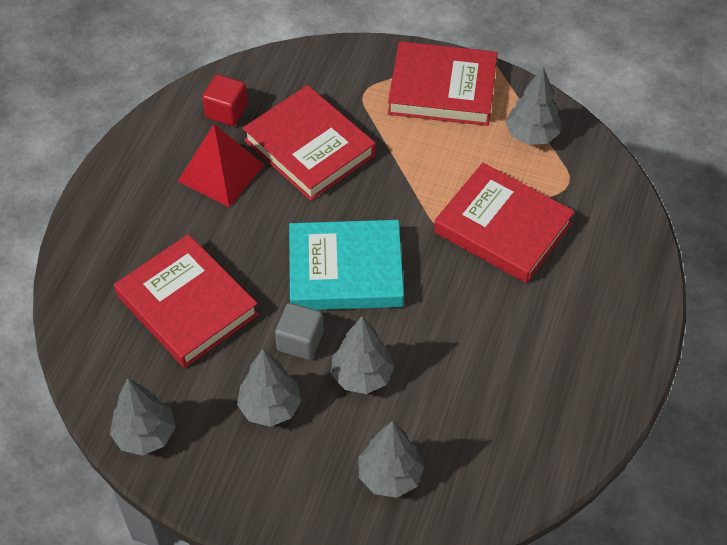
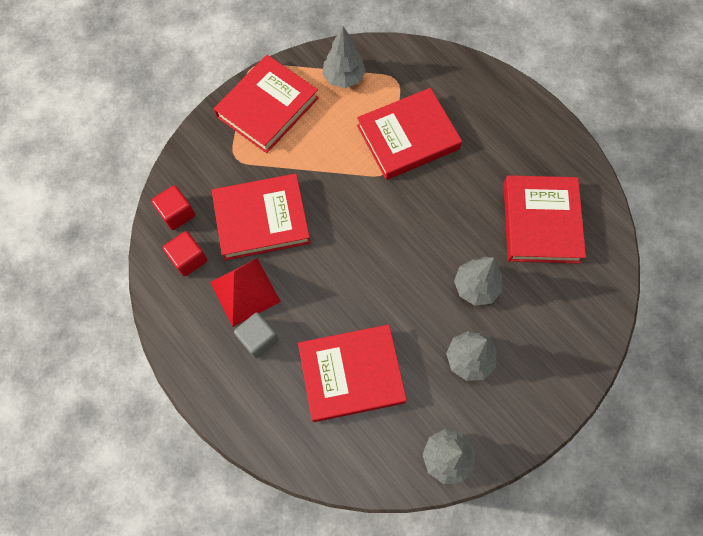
camera: 60 degrees left, 15 degrees up
grey cube [275,303,324,360] -> grey cube moved to [234,312,279,358]
turquoise book [289,220,404,310] -> none
grey tree [359,421,425,498] -> none
none -> red cube [151,185,195,230]
none -> red book [503,175,586,263]

